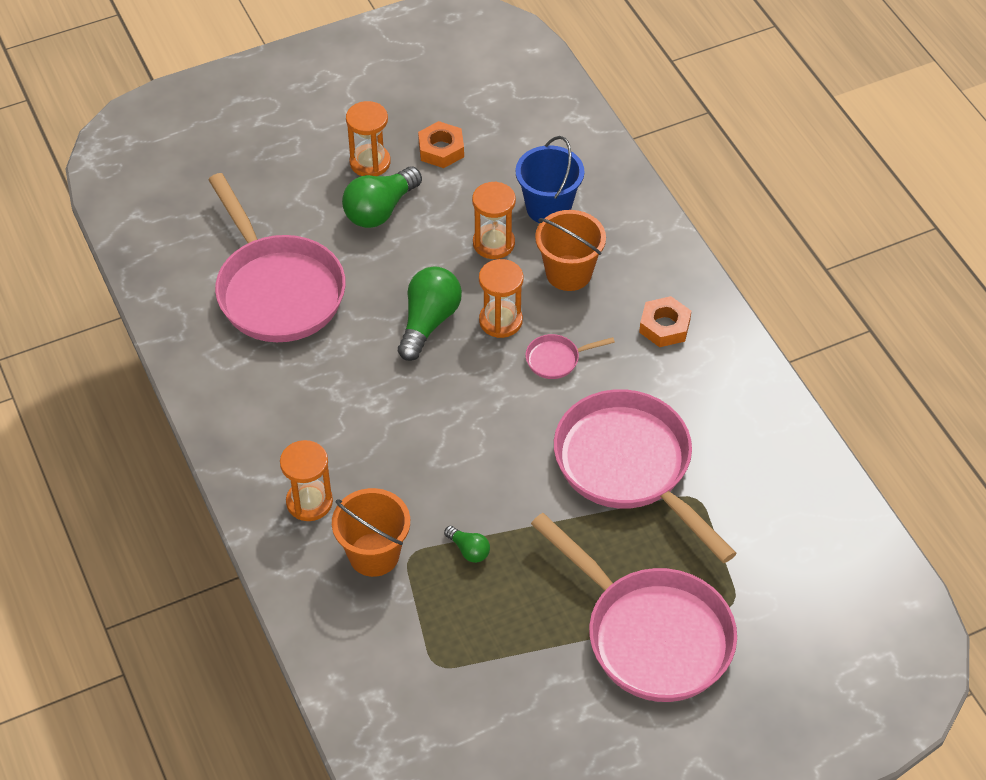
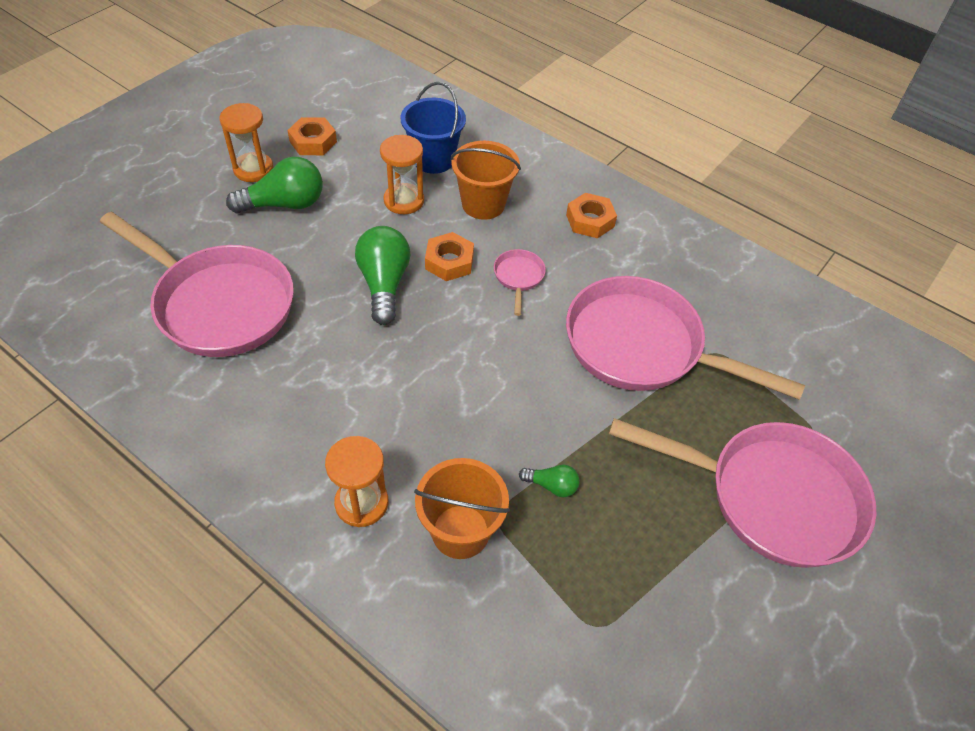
camera: 30 degrees left, 0 degrees up
green light bulb [342,167,422,228] -> green light bulb turned 120 degrees counterclockwise [226,157,323,214]
orange hourglass [479,259,523,338] -> orange nut [425,232,474,281]
pink pan [526,334,615,379] -> pink pan turned 135 degrees clockwise [494,249,546,316]

